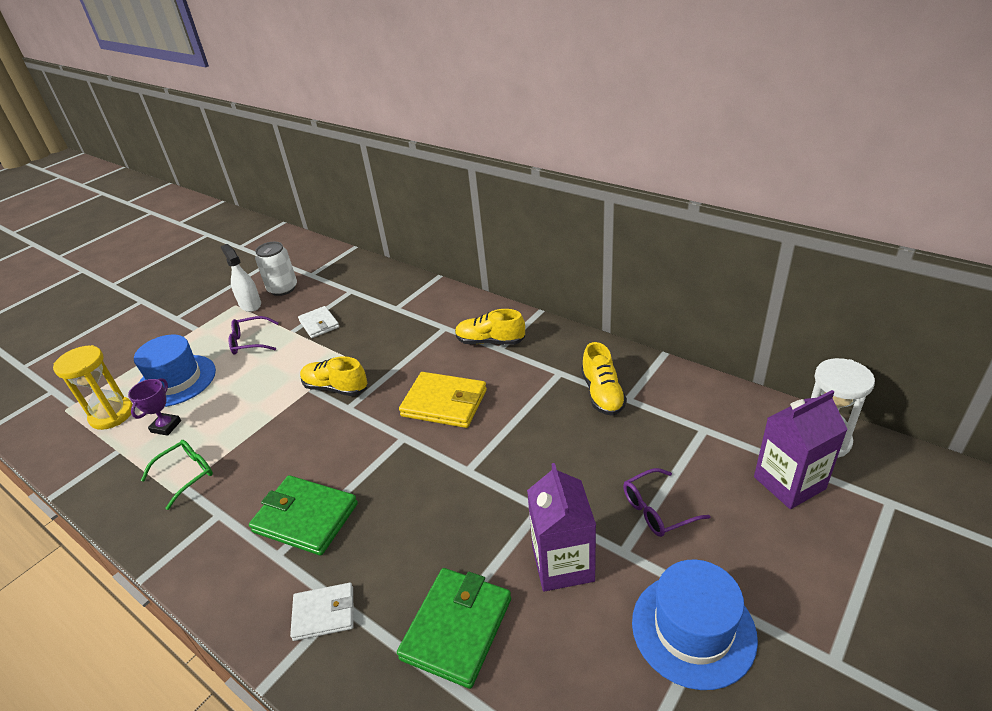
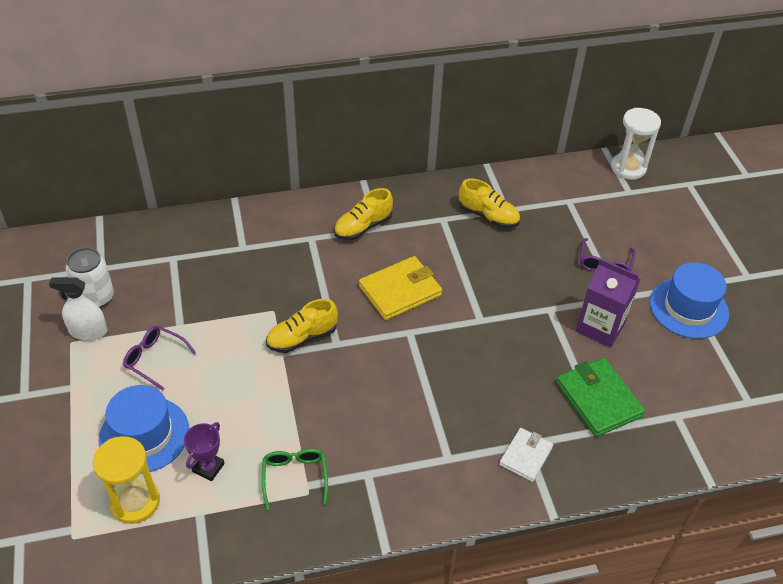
camera: 55 degrees left, 10 degrees up
purple trophy [128,378,181,436] -> purple trophy turned 60 degrees clockwise [184,422,225,481]
purple glasses [229,316,279,354] -> purple glasses turned 90 degrees clockwise [123,326,196,390]
green wallet [249,475,358,556] -> none
white wallet [298,306,339,338] -> none
purple carton [754,390,848,509] -> none

